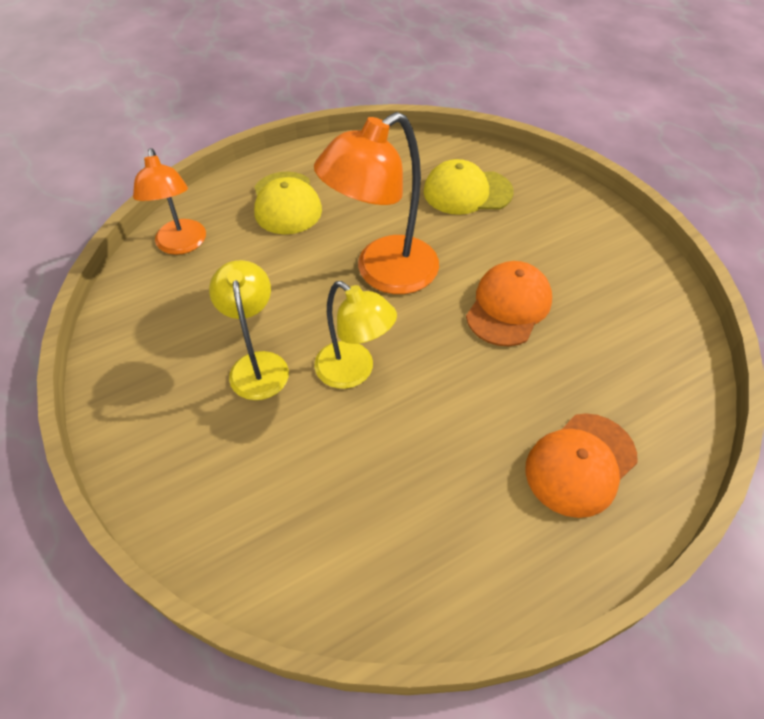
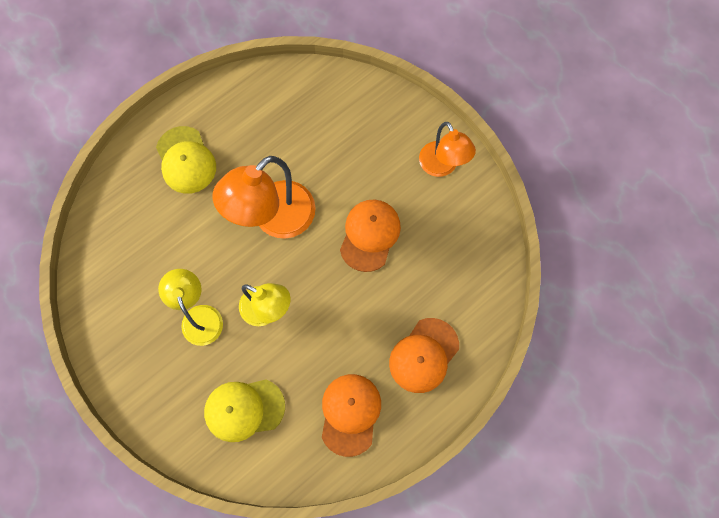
camera: 10 degrees left, 20 degrees up
orange lamp [133,148,206,255] -> orange lamp moved to [419,122,476,177]
yellow cap [423,159,514,215] -> yellow cap moved to [204,380,285,442]
none -> orange cap [322,374,381,457]

